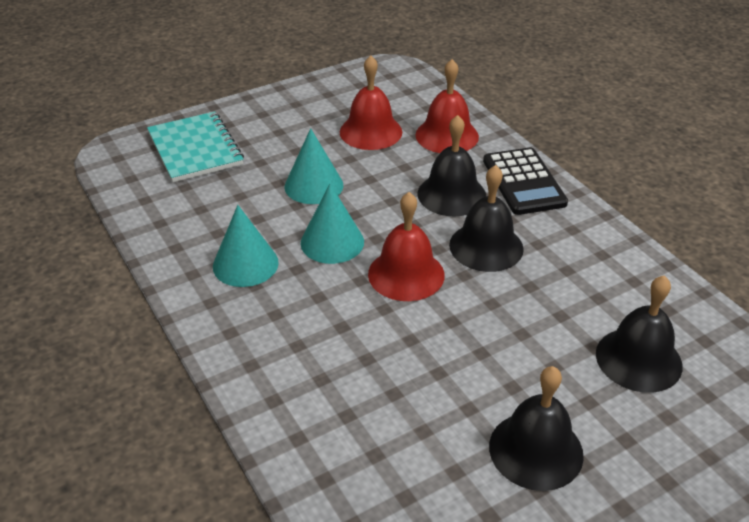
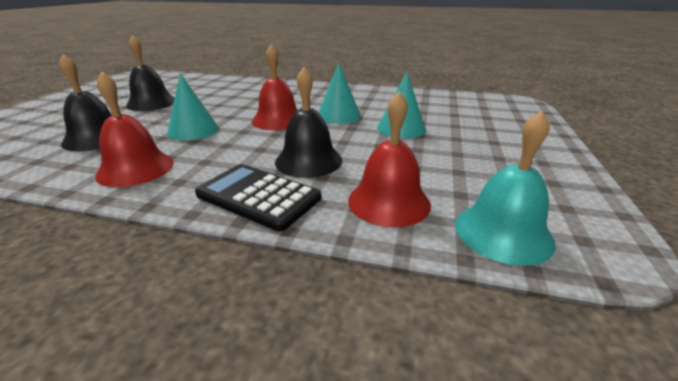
camera: 135 degrees right, 10 degrees down
turquoise notebook [147,112,244,182] -> none
turquoise cone [213,205,279,287] -> turquoise cone moved to [167,73,219,141]
red bell [340,55,402,150] -> red bell moved to [95,72,174,187]
black bell [449,165,524,272] -> none
none -> turquoise bell [455,111,556,266]

